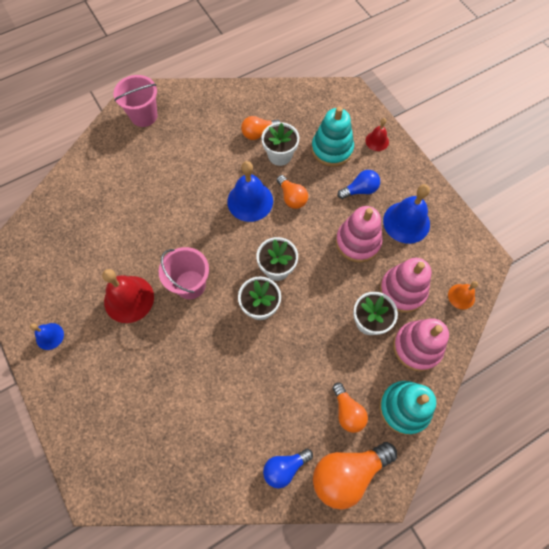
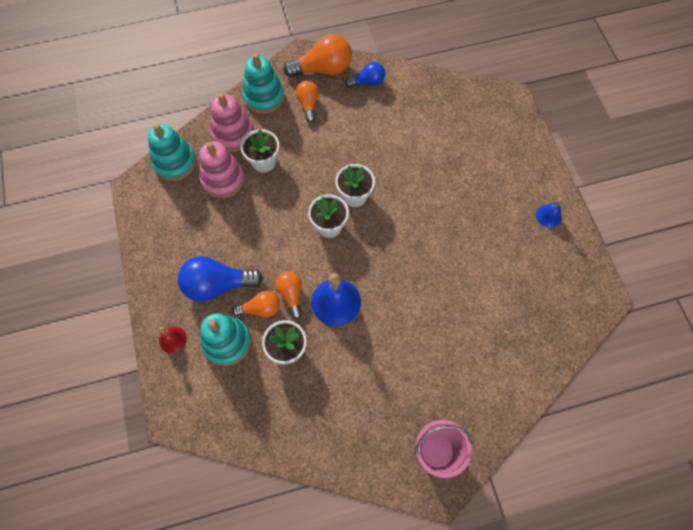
camera: 165 degrees left, 0 degrees up
red bell [102,269,154,323] -> none
pink bucket [159,247,209,299] -> none
orange light bulb [241,116,280,140] -> orange light bulb moved to [232,291,280,318]
pink stacking toy [336,206,382,263] -> none
blue light bulb [338,170,380,199] -> blue light bulb [178,256,263,301], size x1.70
blue bell [383,184,430,244] -> none
orange bell [448,281,478,309] -> turquoise stacking toy [148,124,196,181]

